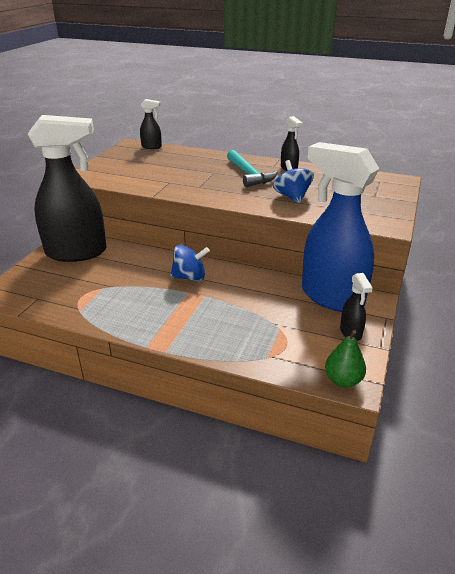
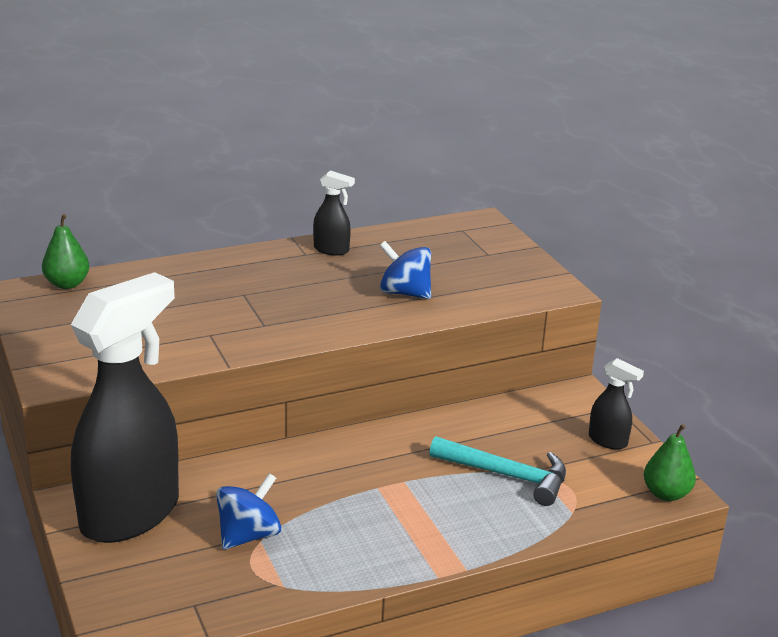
camera: 45 degrees left, 5 degrees down
black spray bottle [140,99,162,149] -> green pear [42,214,89,289]
blue spinning top [170,245,210,281] -> blue spinning top moved to [216,473,281,550]
turquoise hammer [227,150,278,187] -> turquoise hammer moved to [429,436,566,506]
blue spray bottle [302,142,380,312] -> none

